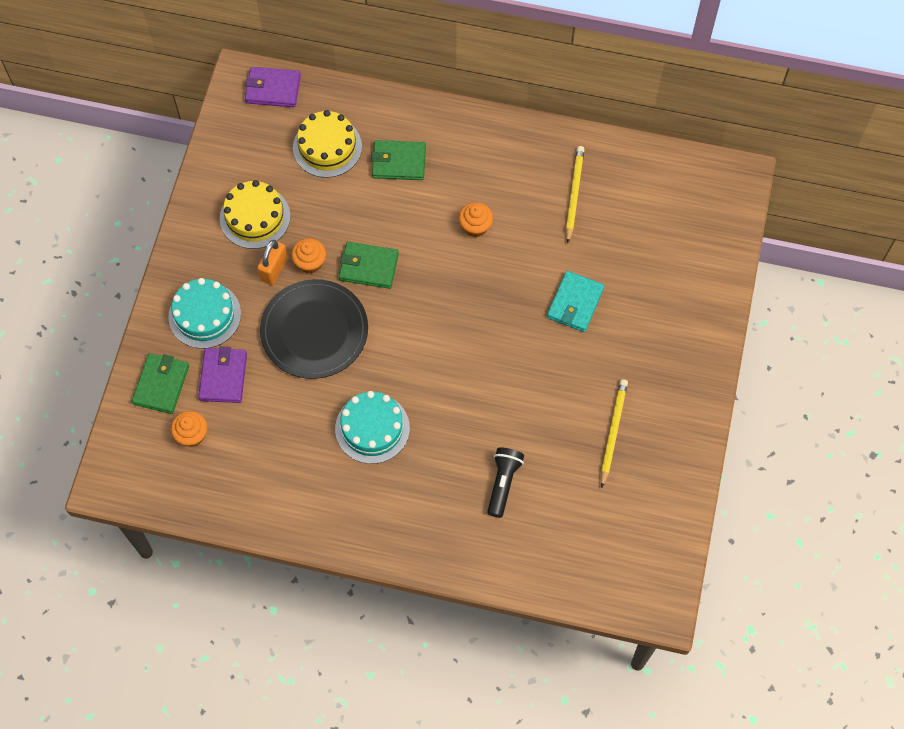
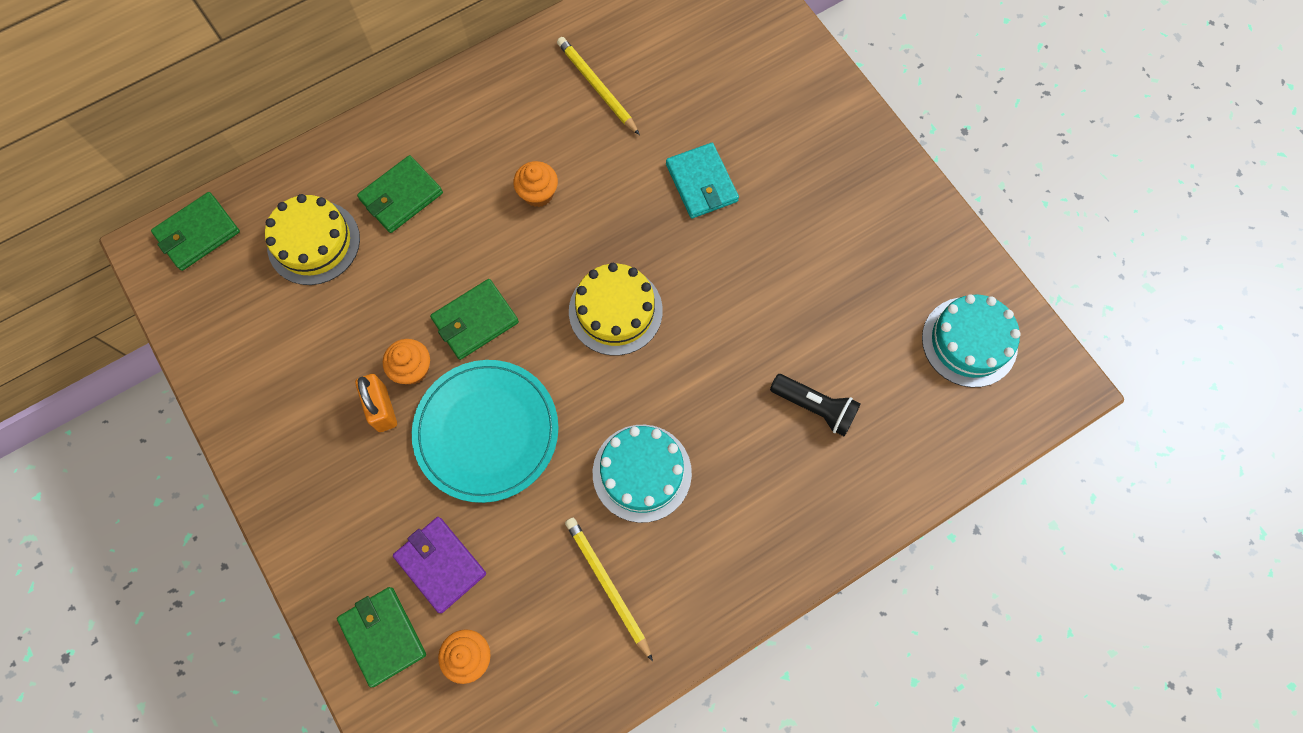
camera: 45 degrees left, 5 degrees up
turquoise cake [168,278,241,349] -> turquoise cake moved to [922,294,1021,388]
yellow cake [220,180,290,249] -> yellow cake moved to [569,263,663,355]
purple wallet [245,67,301,107] -> green wallet [151,192,240,271]
black plate [260,279,368,379] -> turquoise plate [412,360,559,503]
black flashlight [487,447,524,518] -> black flashlight turned 150 degrees clockwise [770,374,861,436]
yellow pencil [601,379,628,487] -> yellow pencil moved to [565,518,653,661]

